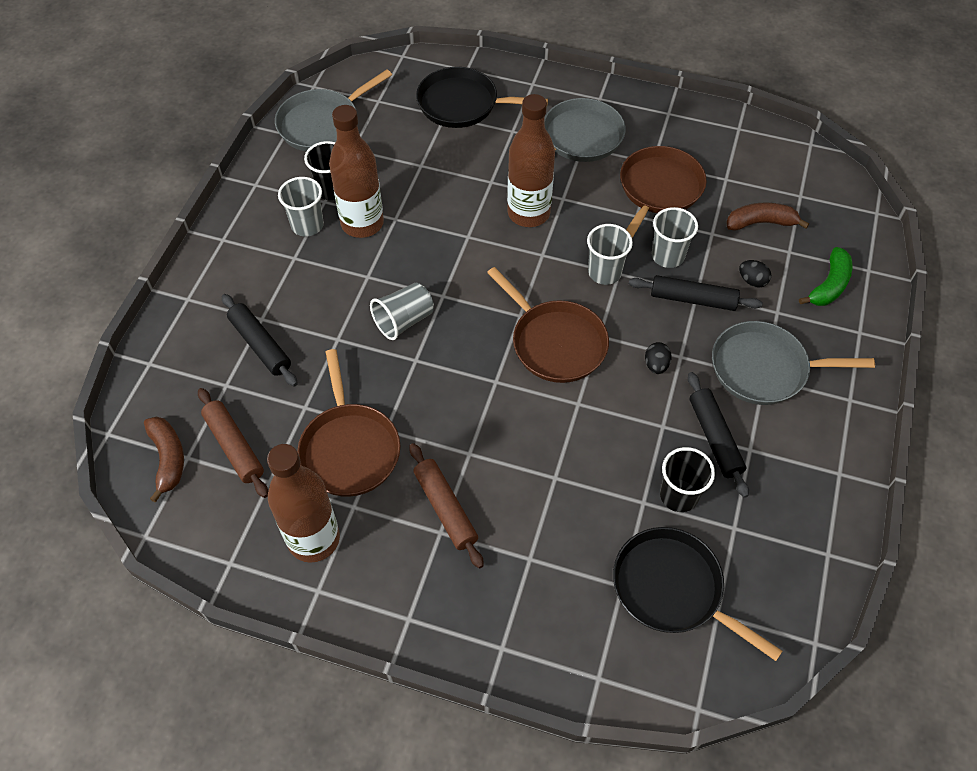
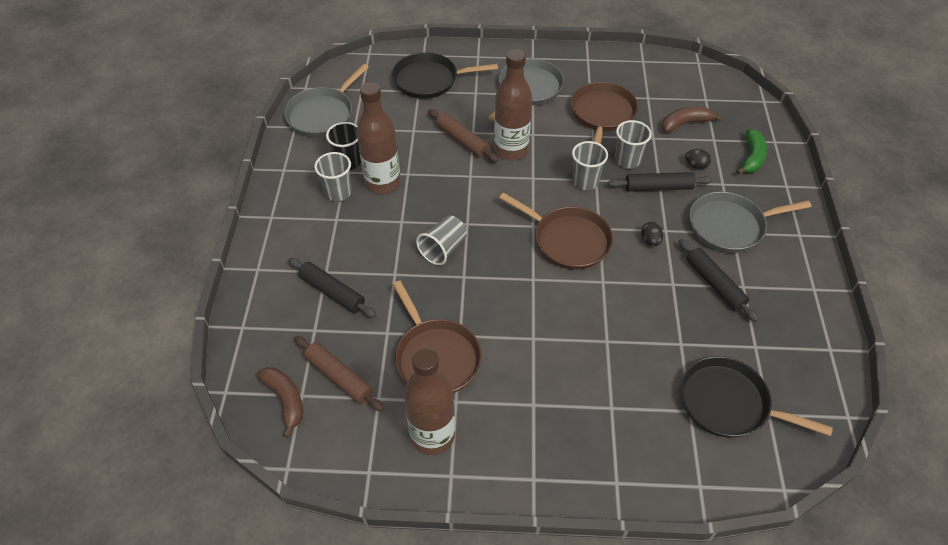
camera: 15 degrees left, 5 degrees down
brown rolling pin [410,443,484,568] -> brown rolling pin moved to [428,109,498,162]
black cup [660,447,715,512] -> none

